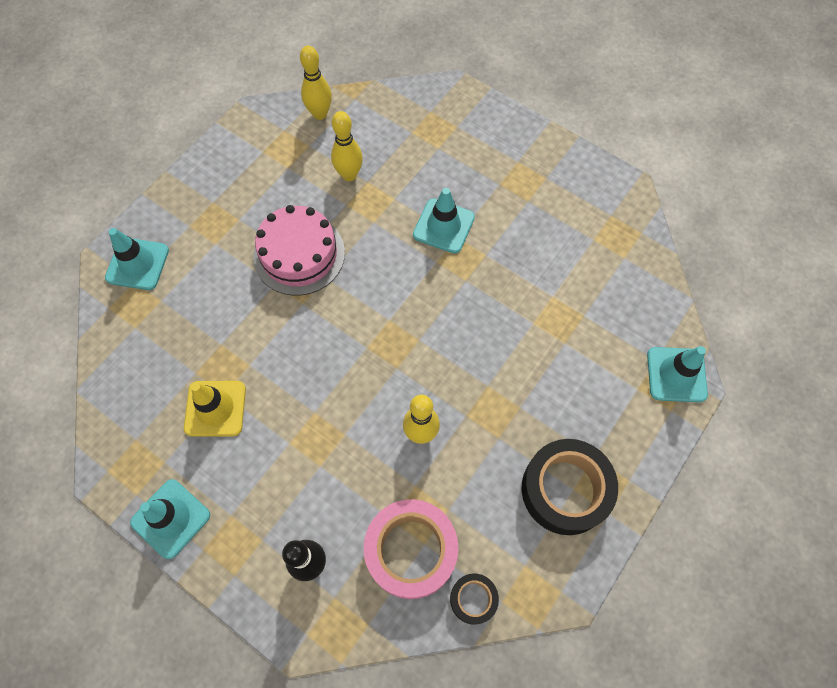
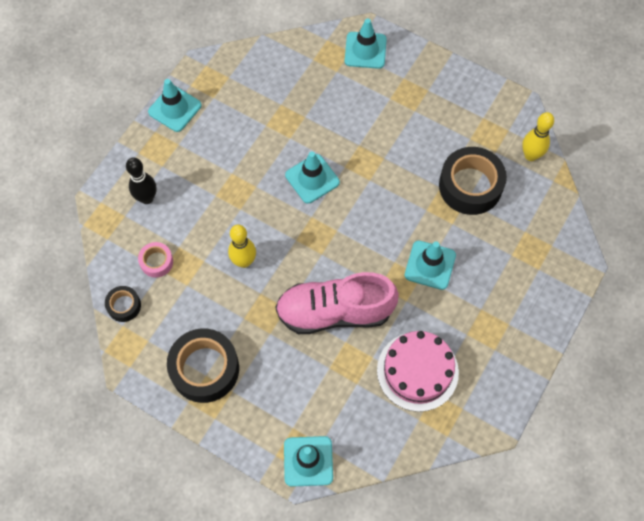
camera: 85 degrees right, 0 degrees up
yellow traffic cone [184,381,246,437] -> none
pink cake [253,205,345,296] -> pink cake moved to [377,331,459,412]
yellow bowling pin [331,111,363,181] -> black tape [439,147,507,215]
pink tape [364,499,459,599] -> pink tape [138,242,173,277], size x0.50
none -> pink shoe [275,272,399,334]
none -> turquoise traffic cone [285,151,340,203]

